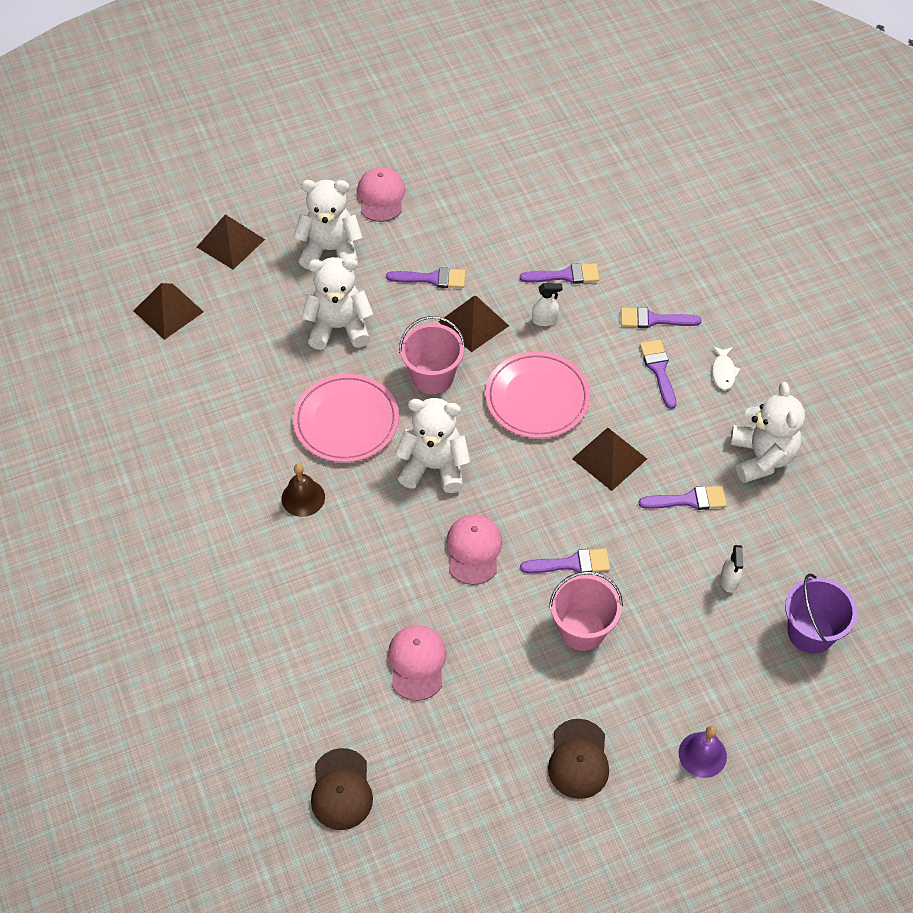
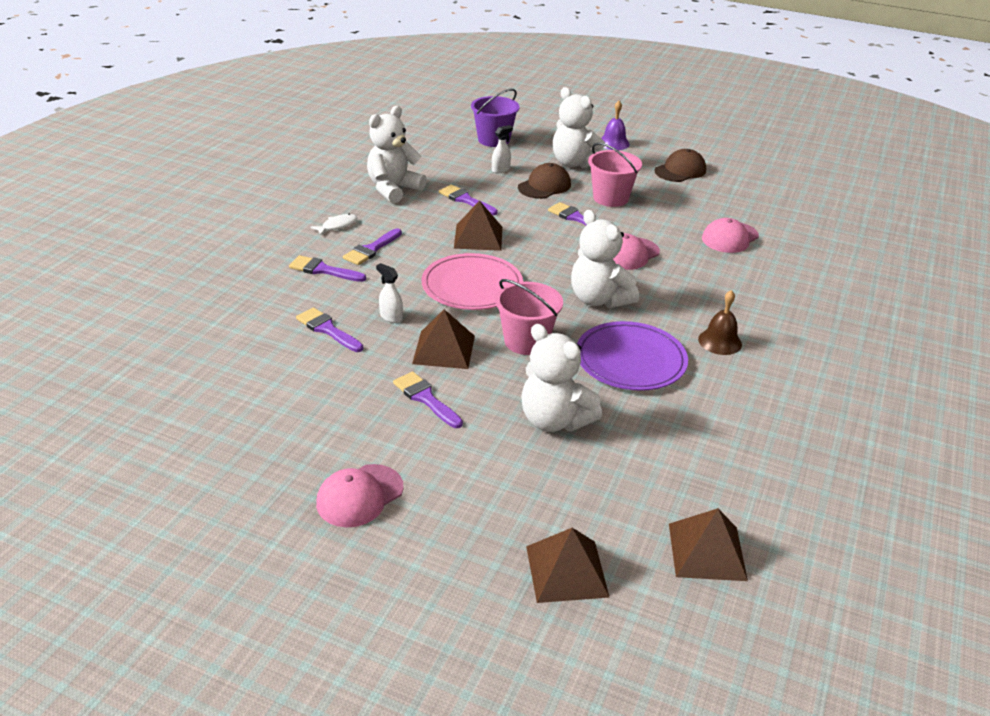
camera: 135 degrees left, 20 degrees down
white teddy bear [293,180,363,269] -> white teddy bear moved to [553,87,605,169]
pink plate [293,374,399,462] -> purple plate [577,321,688,391]
brown cap [311,748,373,830] -> brown cap moved to [518,163,571,199]
purple brush [621,307,701,328] -> purple brush turned 150 degrees clockwise [289,255,366,282]

